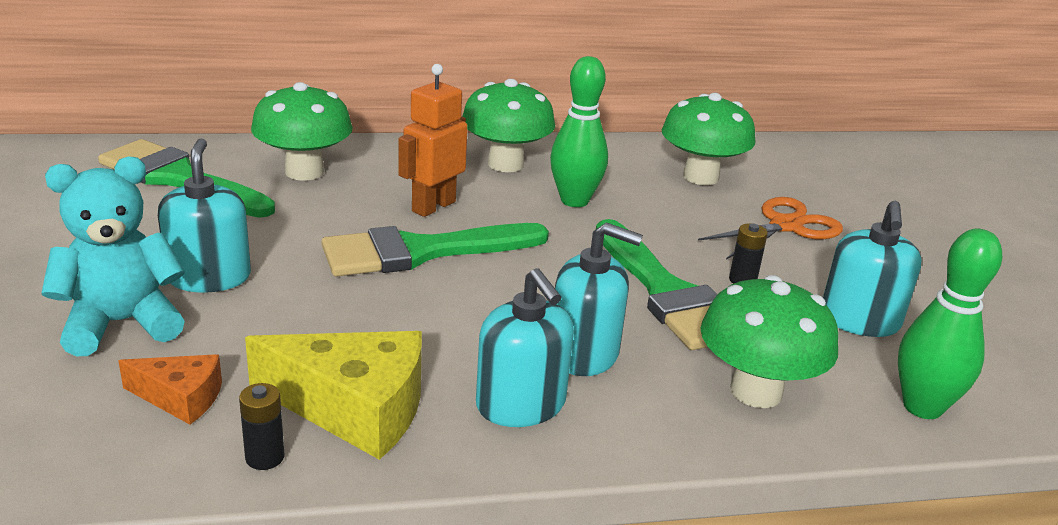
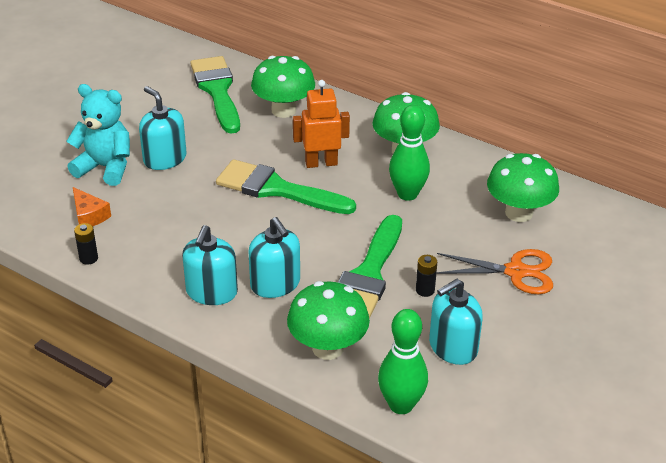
camera: 45 degrees right, 10 degrees up
turquoise soap dispenser [158,138,251,293] -> turquoise soap dispenser turned 75 degrees counterclockwise [139,86,187,170]
yellow cheese [245,331,422,460] -> none

